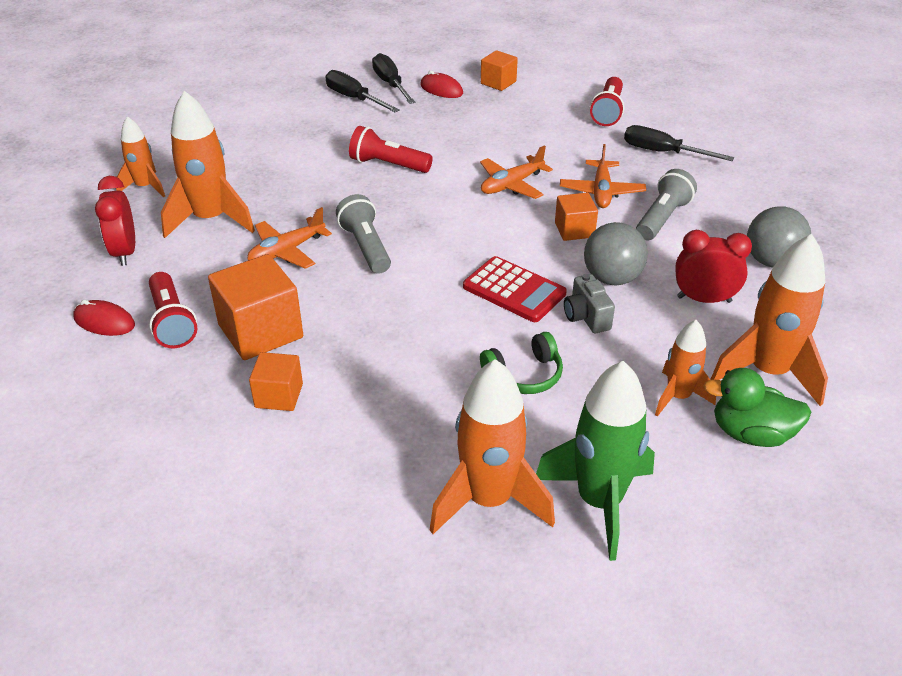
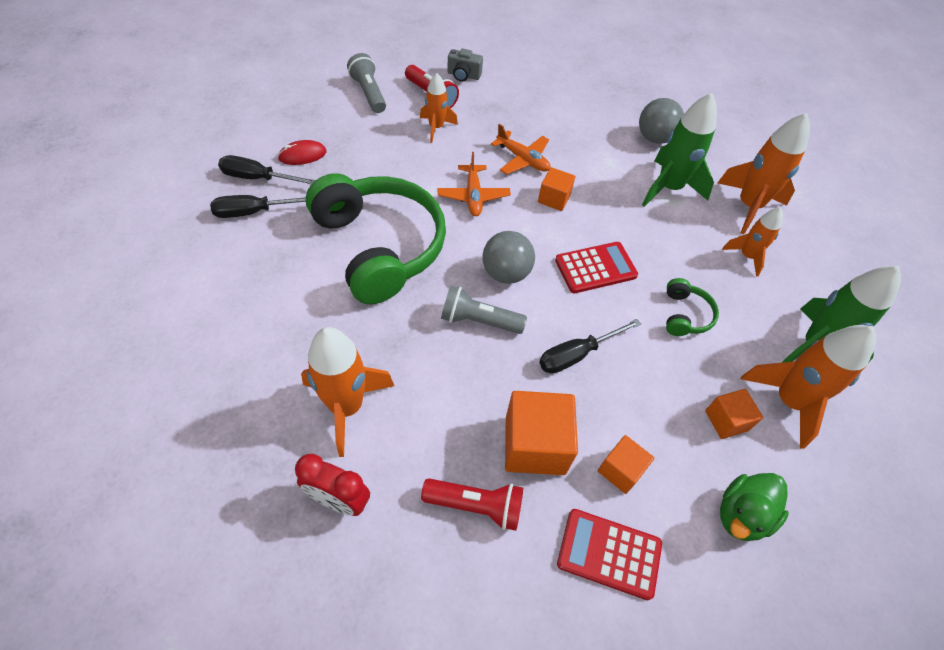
camera: 60 degrees left, 15 degrees up
red mouse [73,300,135,336] -> none
orange rocket [116,116,165,197] -> orange rocket moved to [420,73,458,143]
orange plane [247,207,332,269] -> none
red flashlight [349,126,433,173] -> green headphones [306,173,446,304]
orange cube [481,50,518,91] -> orange cube moved to [705,389,763,439]
grey camera [564,274,615,333] -> grey camera moved to [447,48,483,81]
grey ball [584,222,648,285] -> grey ball moved to [483,231,535,284]
black screwdriver [624,125,734,161] -> black screwdriver moved to [539,319,641,374]
grey flashlight [636,169,697,241] -> grey flashlight moved to [347,53,386,113]
red clock [675,230,752,303] -> green rocket [642,93,717,207]
green duck [703,368,811,447] -> green duck moved to [720,473,789,541]
none -> red calculator [557,509,662,600]

